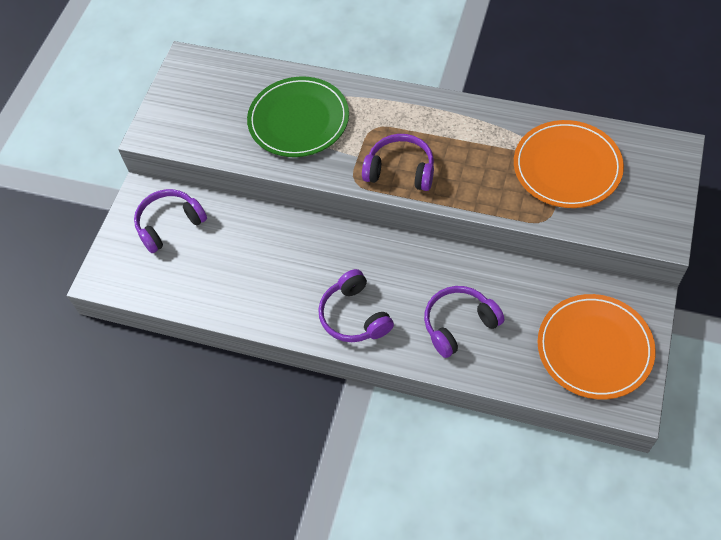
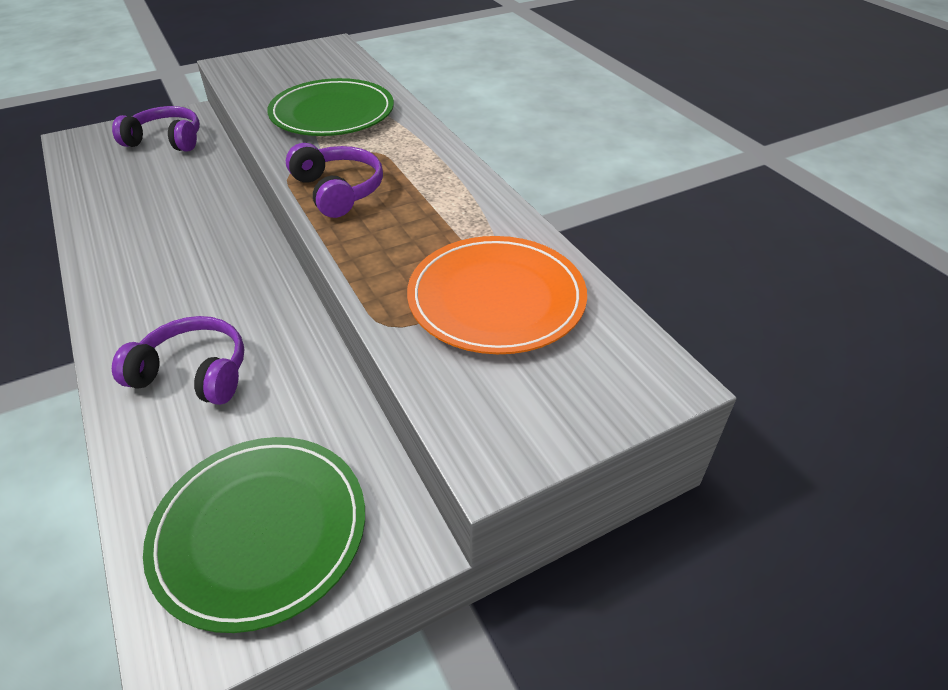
camera: 40 degrees right, 15 degrees down
purple headphones [318,269,394,342] -> none
orange plate [537,294,656,399] -> green plate [143,437,365,633]

